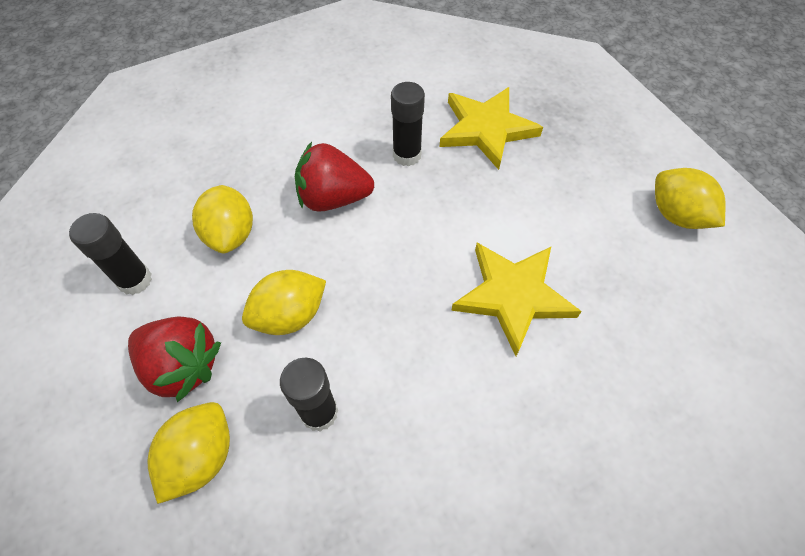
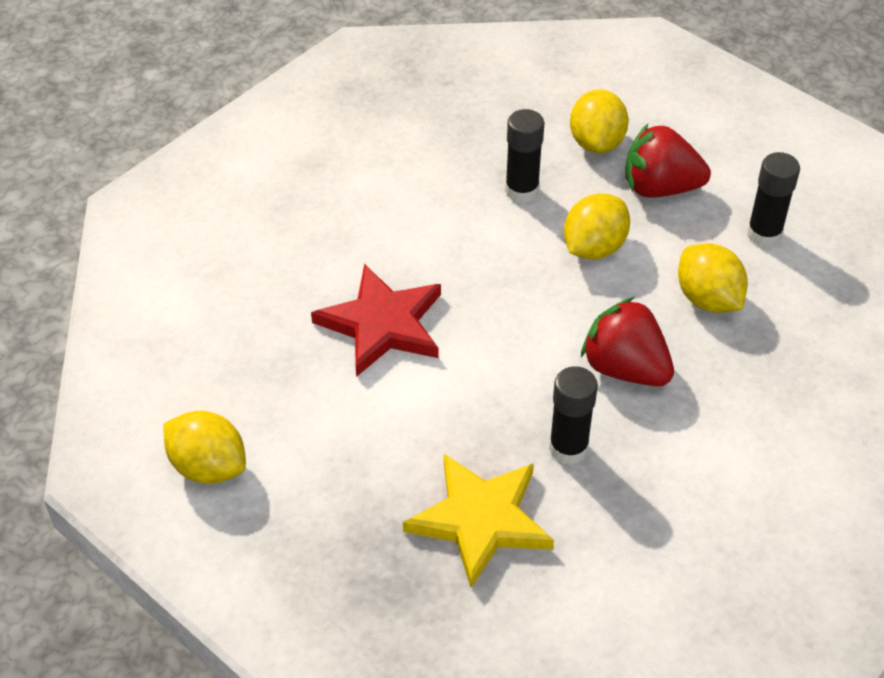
camera: 160 degrees right, 10 degrees down
red strawberry [295,142,374,212] -> red strawberry turned 120 degrees counterclockwise [581,297,674,386]
yellow star [451,243,582,356] -> red star [311,264,441,377]

